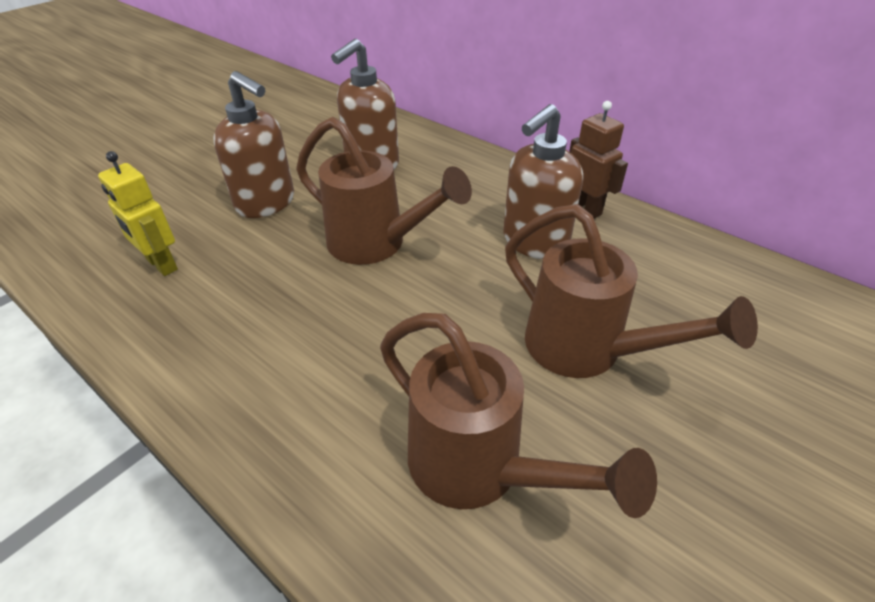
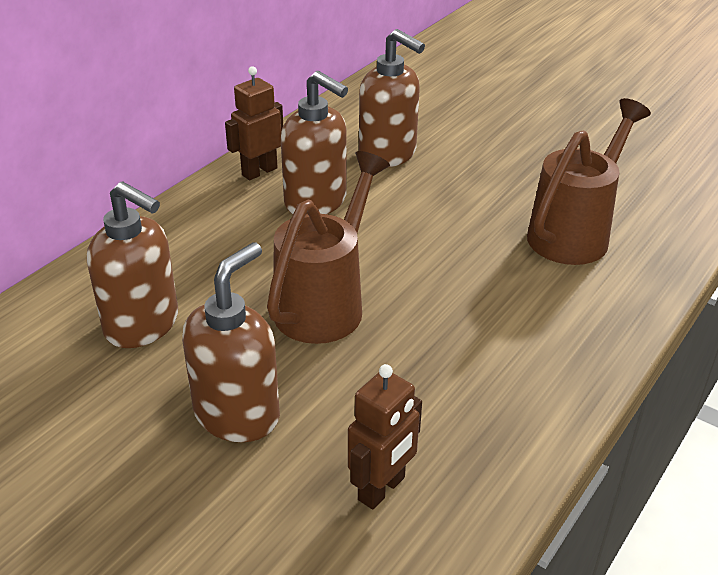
camera: 95 degrees left, 5 degrees down
yellow robot [98,151,178,276] -> brown robot [348,364,422,510]
brown watering can [505,204,758,378] -> none
none -> brown soap dispenser [359,29,425,167]

